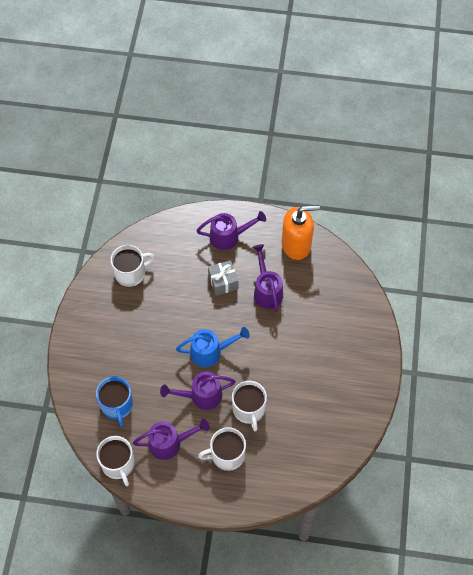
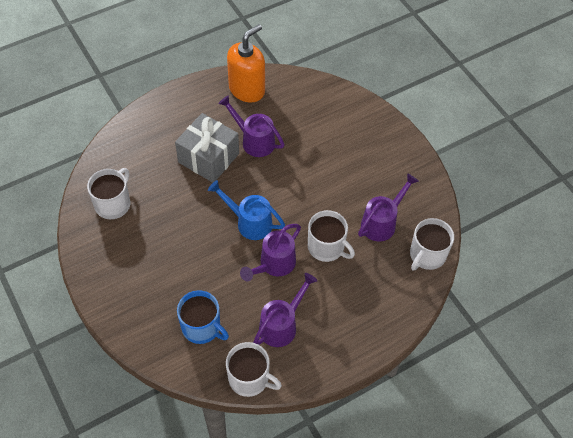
camera: 40 degrees left, 5 degrees down
blue watering can [176,327,250,367] -> blue watering can turned 105 degrees counterclockwise [208,180,285,240]
purple watering can [196,211,266,250] -> purple watering can moved to [358,173,419,241]
white mug [198,427,246,471] -> white mug moved to [410,218,454,270]
grey gift [208,260,238,296] -> grey gift [175,113,239,183], size x1.62

